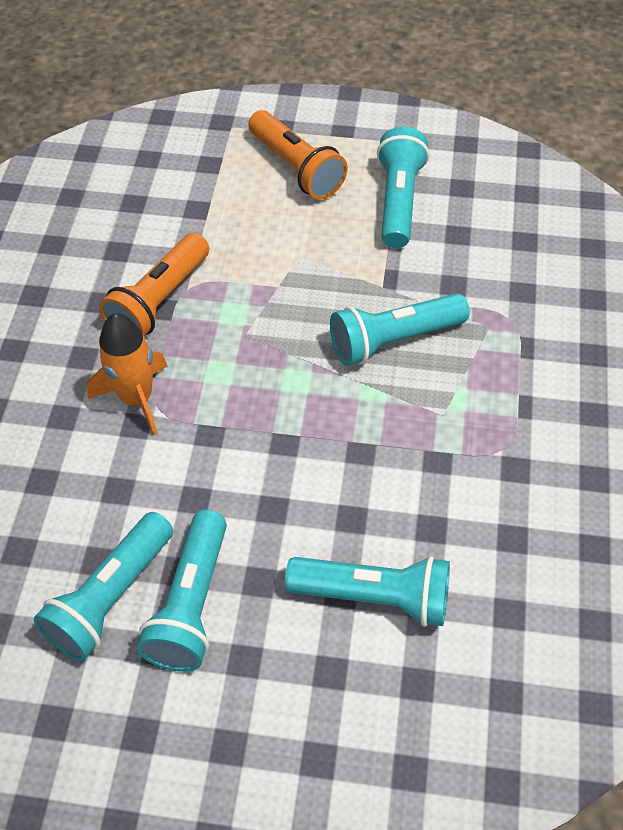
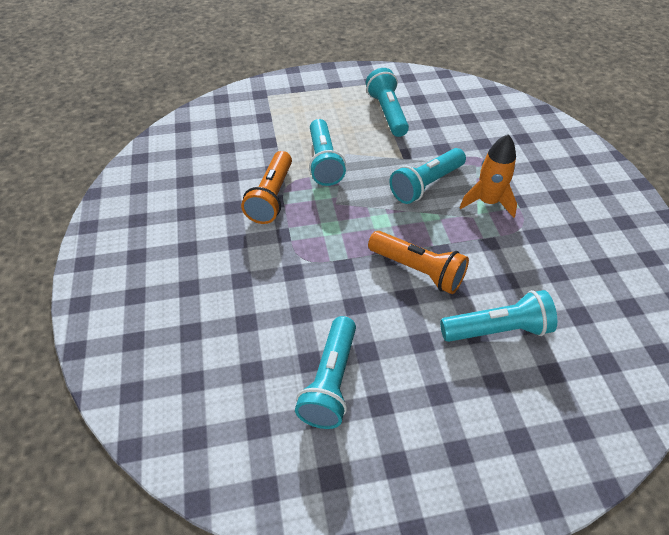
camera: 20 degrees left, 5 degrees down
orange rocket [87,313,167,435] -> orange rocket moved to [459,134,517,218]
turquoise flashlight [137,510,227,672] -> turquoise flashlight moved to [309,119,346,186]
orange flashlight [248,110,348,199] -> orange flashlight moved to [368,231,469,294]

